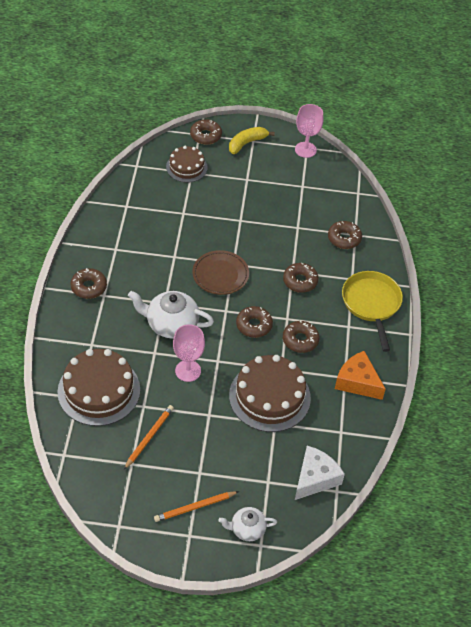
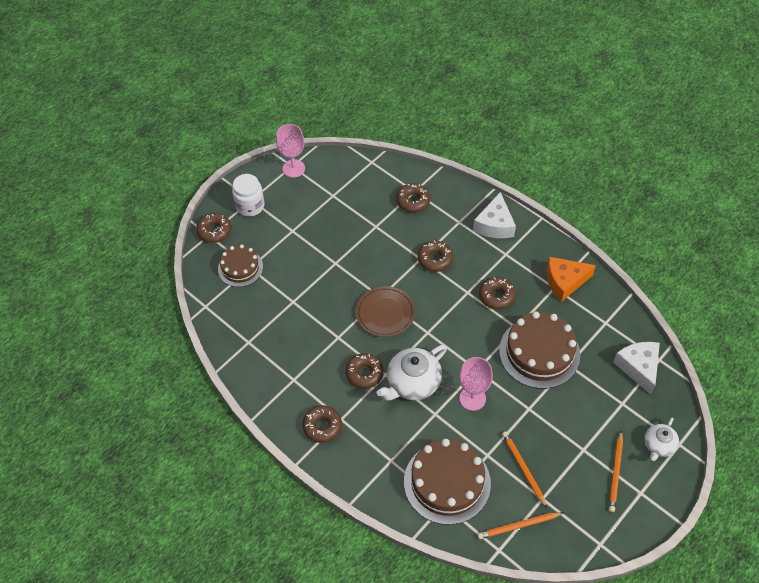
camera: 50 degrees left, 5 degrees up
yellow banana [229,127,275,154] -> white jar [232,174,264,217]
brown donut [236,306,273,338] -> brown donut moved to [345,353,384,389]
yellow pan [342,271,403,352] -> white cheese [473,192,516,238]
none -> orange pencil [477,512,564,539]

